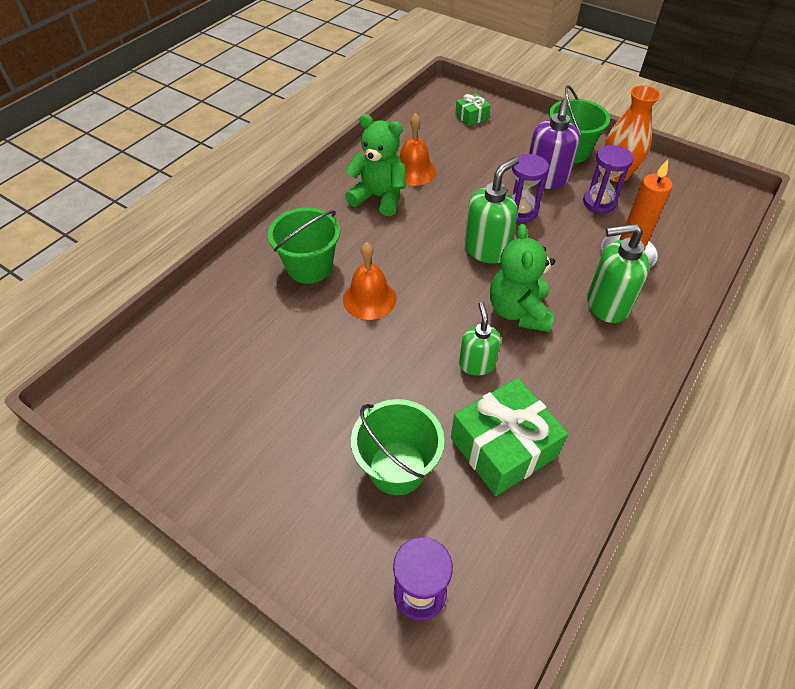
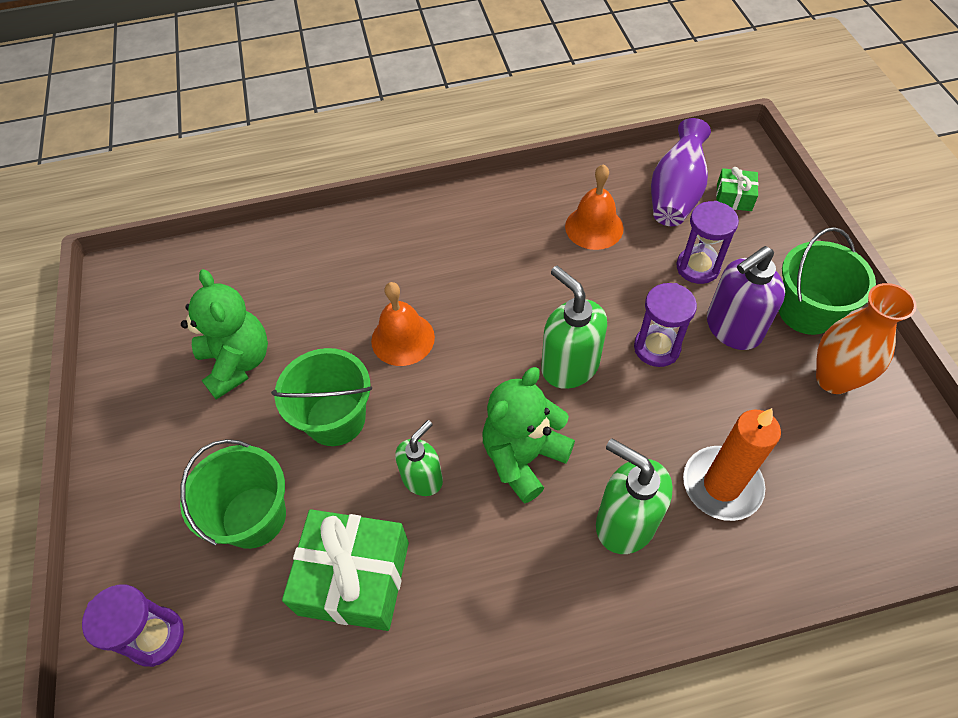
camera: 45 degrees right, 5 degrees up
green bucket [268,208,340,284] -> green bucket moved to [271,348,372,446]
green teddy bear [345,114,406,216] -> green teddy bear moved to [181,269,268,400]
green soap dispenser [464,157,519,264] -> green soap dispenser turned 120 degrees counterclockwise [541,266,607,389]
purple hourglass [583,145,633,213] -> purple hourglass moved to [676,201,739,284]
none -> purple vase [651,118,711,226]

